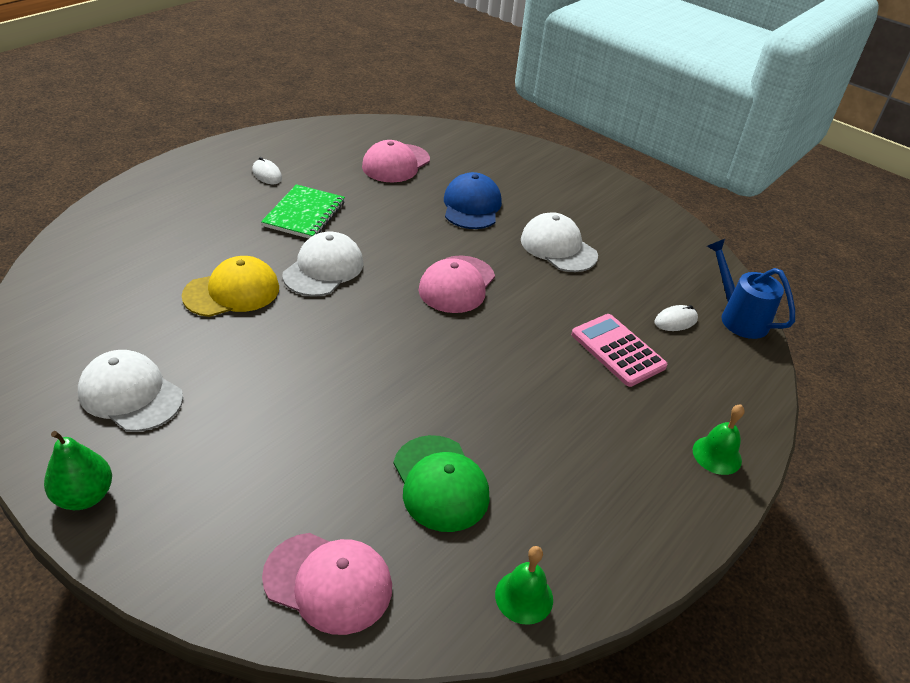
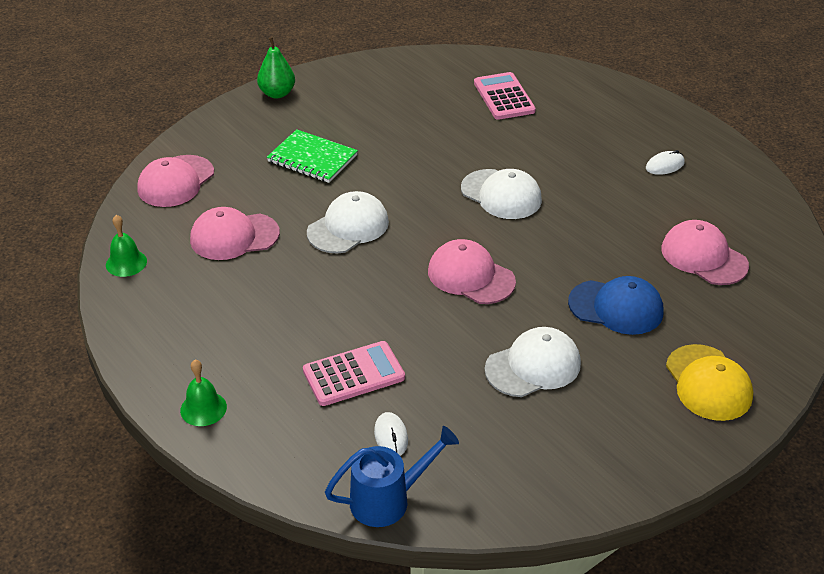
camera: 105 degrees right, 0 degrees up
white cap [78,350,183,432] -> white cap moved to [307,191,389,253]
yellow cap [182,256,279,317] -> yellow cap moved to [666,344,753,421]
green notebook [261,184,345,239] -> green notebook moved to [267,129,358,183]
green cap [393,435,490,532] -> pink cap [190,207,280,260]
none -> pink calculator [474,72,536,120]

